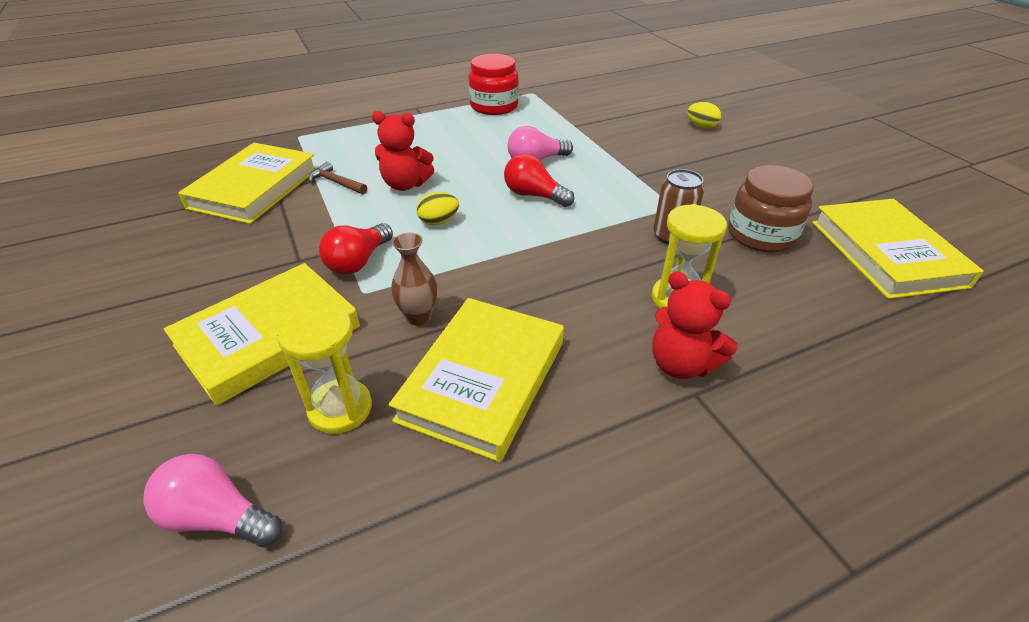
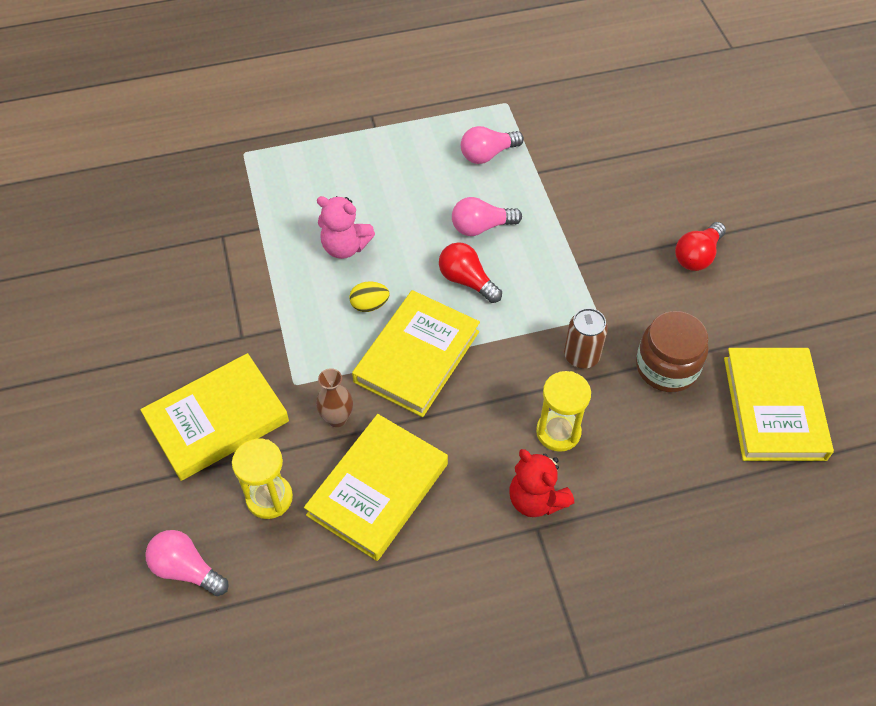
camera: 10 degrees right, 15 degrees up
yellow book [178,143,317,224] -> yellow book moved to [352,290,480,417]
brown hammer [308,162,367,194] -> none
red light bulb [319,223,393,275] -> red light bulb moved to [675,222,726,271]
red teddy bear [372,111,434,191] -> pink teddy bear [317,196,375,259]
red jar [469,54,519,115] -> none
yellow egg [687,101,722,129] -> none
none -> pink light bulb [461,126,524,164]

